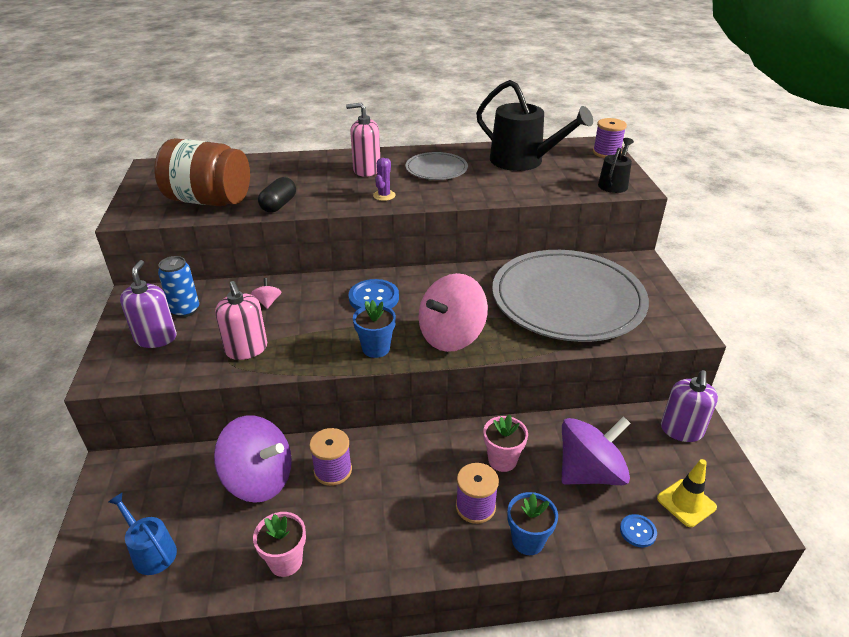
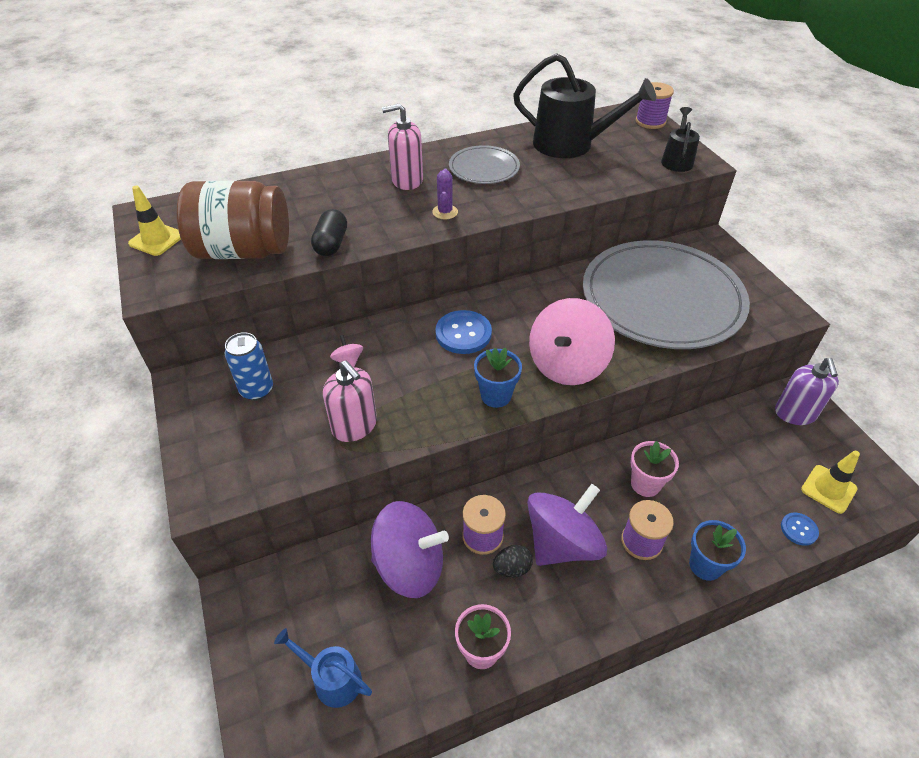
camera: 15 degrees left, 10 degrees up
purple soap dispenser [120,260,177,348] -> none
purple spinning top [561,416,631,485] -> purple spinning top moved to [527,484,607,566]
none -> yellow traffic cone [128,185,181,256]
none -> black egg [493,545,533,578]

